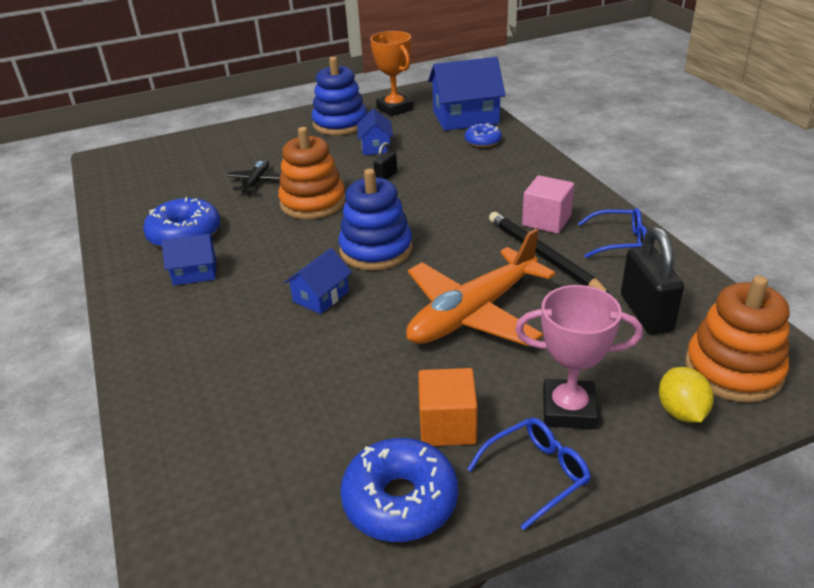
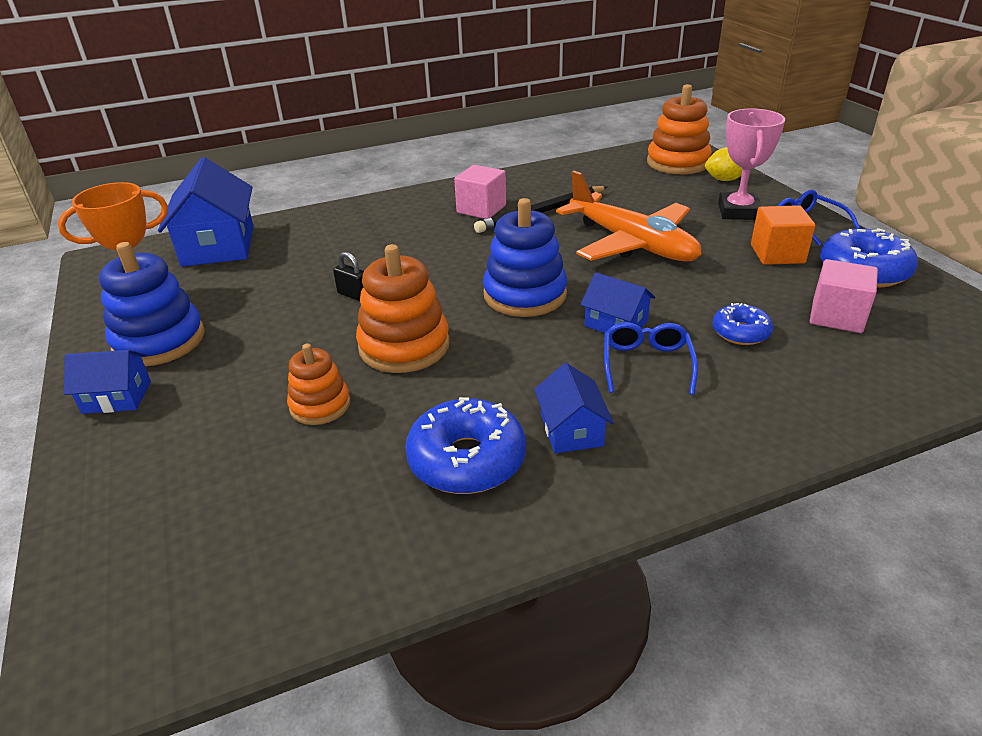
camera: 90 degrees left, 0 degrees up
black plane [227,159,281,194] -> orange stacking toy [287,343,350,425]
blue house [357,108,393,155] -> blue house moved to [64,350,151,414]
blue donut [465,123,502,148] -> blue donut moved to [712,303,773,345]
blue glasses [578,208,647,258] -> blue glasses moved to [604,322,698,395]
black padlock [621,227,684,334] -> none
none -> pink cube [810,259,878,333]

